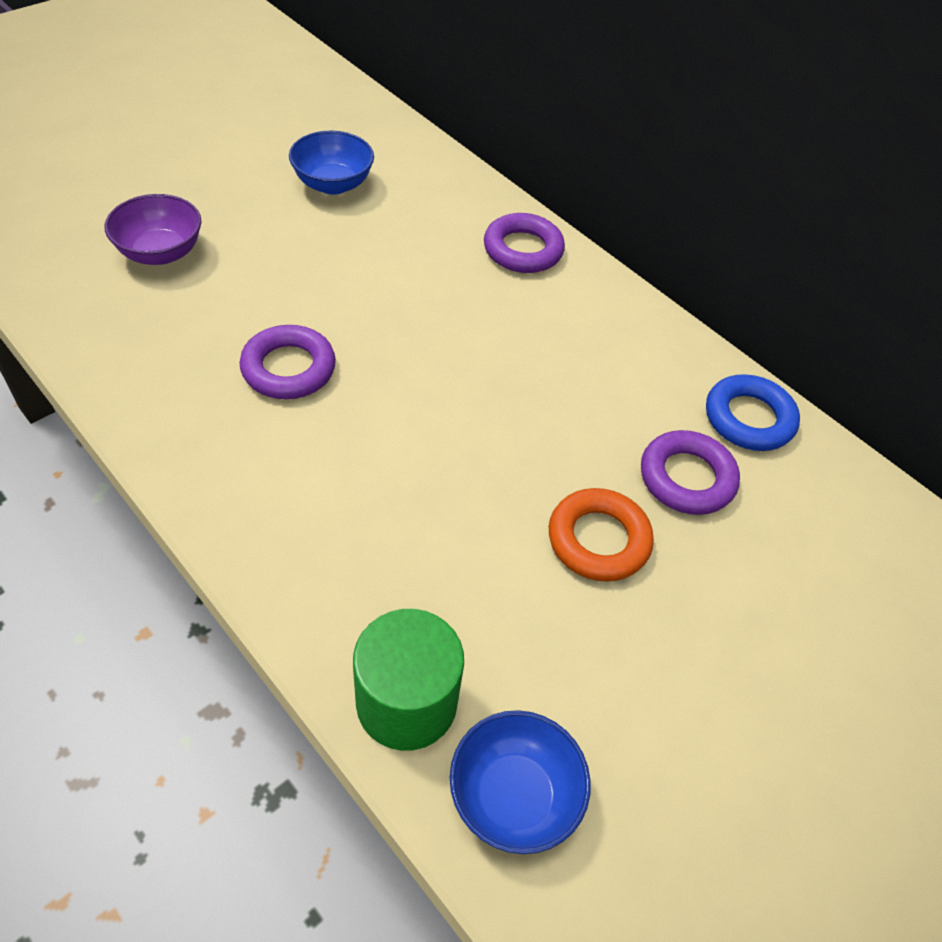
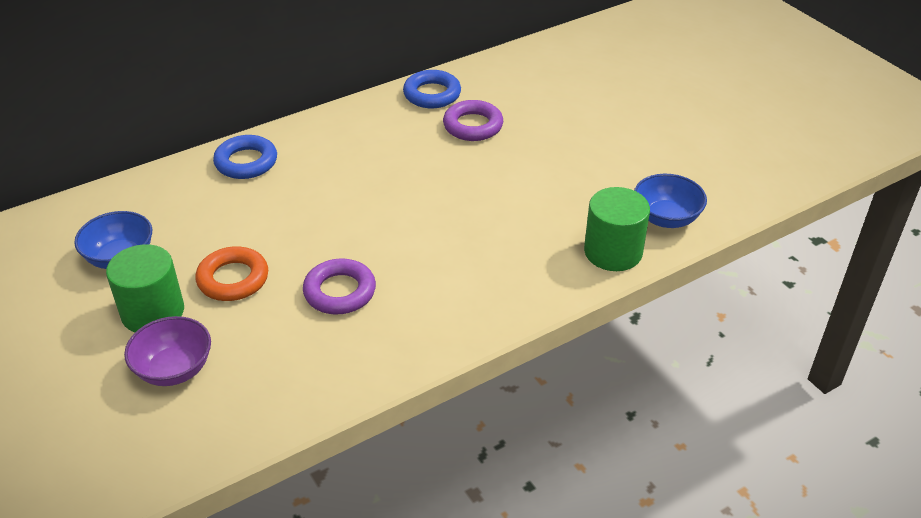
camera: 75 degrees left, 10 degrees down
purple ring [484,213,565,273] -> blue ring [213,135,277,179]
orange ring [549,488,654,582] -> orange ring moved to [195,246,268,301]
none -> green cylinder [106,244,184,332]

